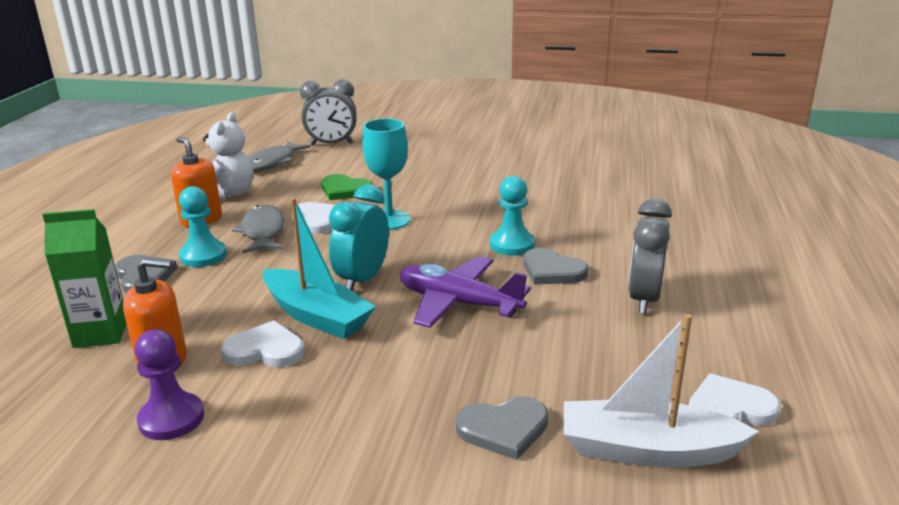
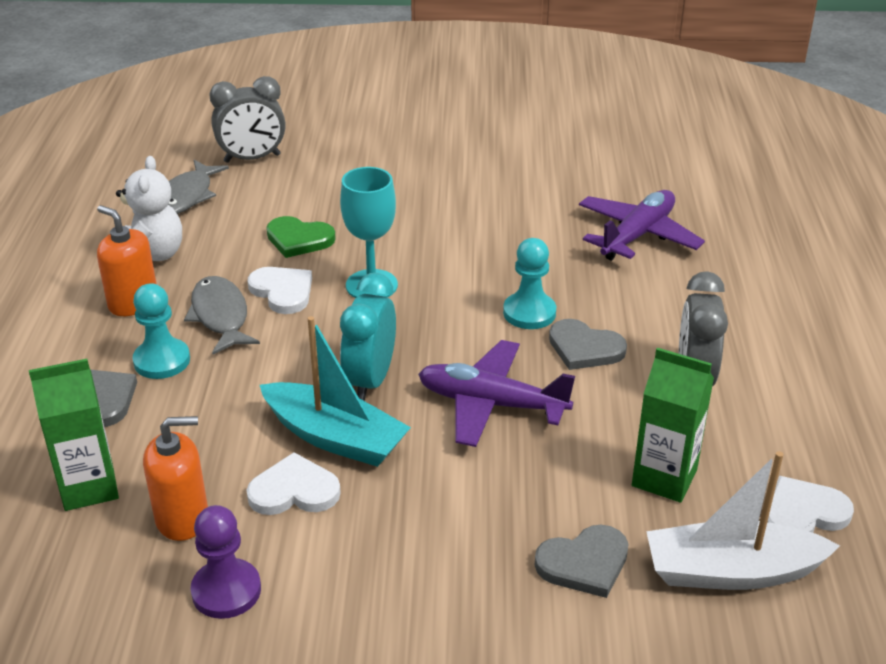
camera: 10 degrees left, 10 degrees up
none -> purple plane [579,190,705,261]
none -> green carton [632,348,714,503]

